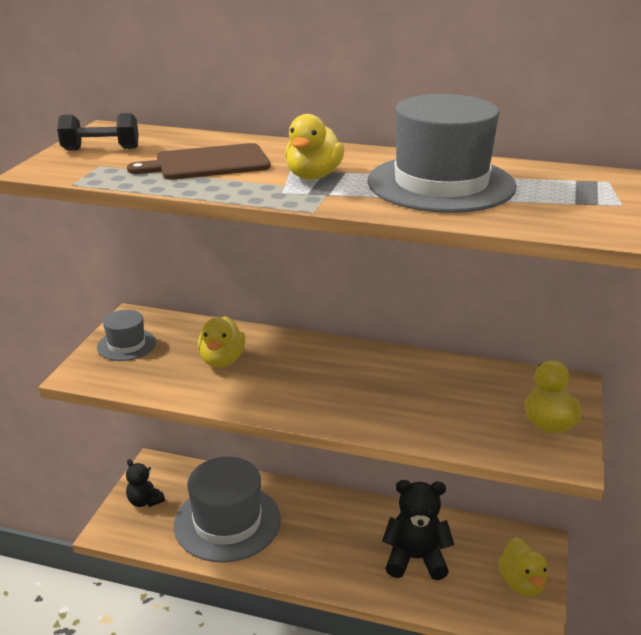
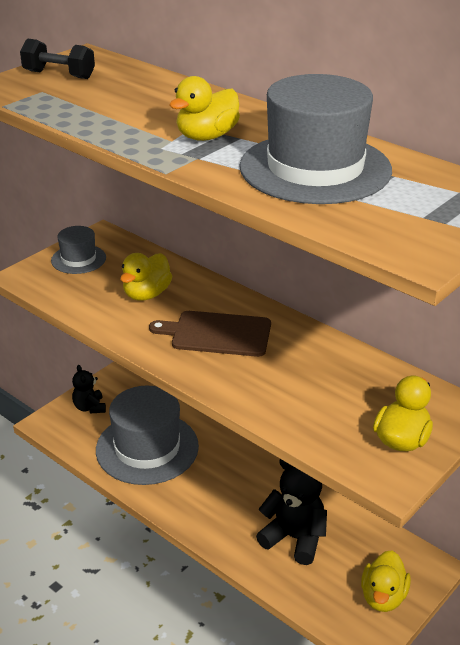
camera: 25 degrees right, 5 degrees up
brown cutting board [127,143,271,180] -> brown cutting board moved to [149,311,271,357]

